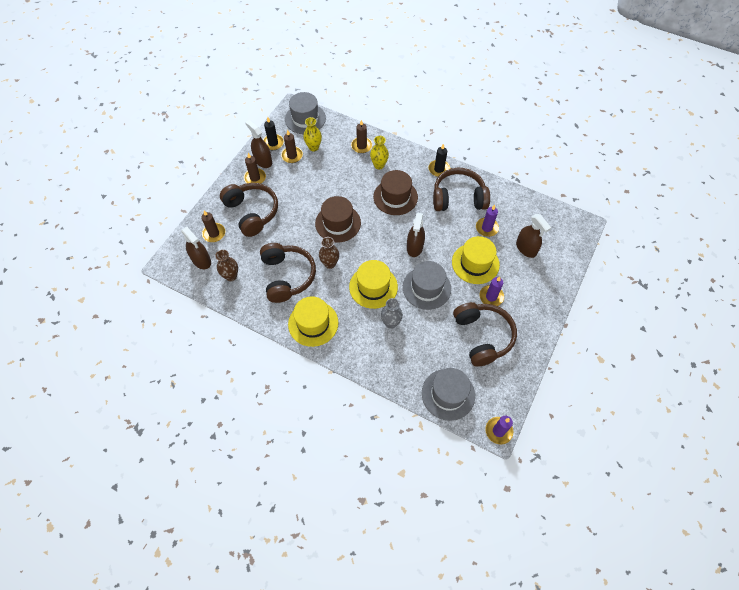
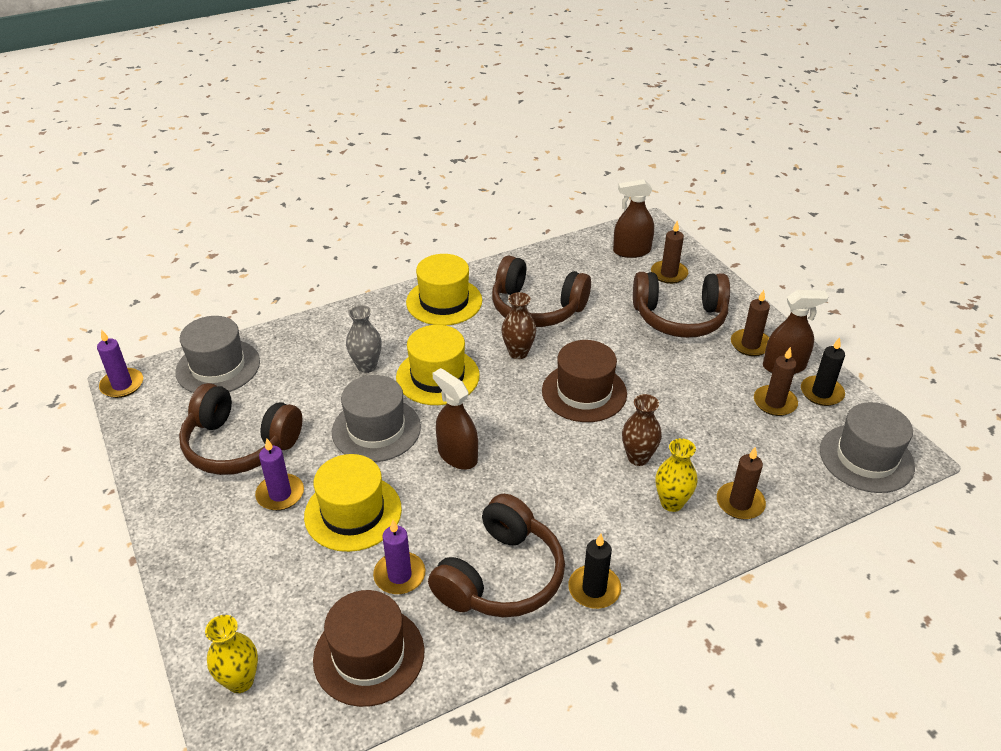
camera: 125 degrees right, 20 degrees down
brown vase [215,250,238,281] -> brown vase moved to [622,394,662,466]
yellow vase [303,117,322,151] -> yellow vase moved to [205,615,258,693]
brown hat [373,170,418,215] -> brown hat moved to [313,590,425,707]
brown spray bottle [516,214,551,258] -> none

